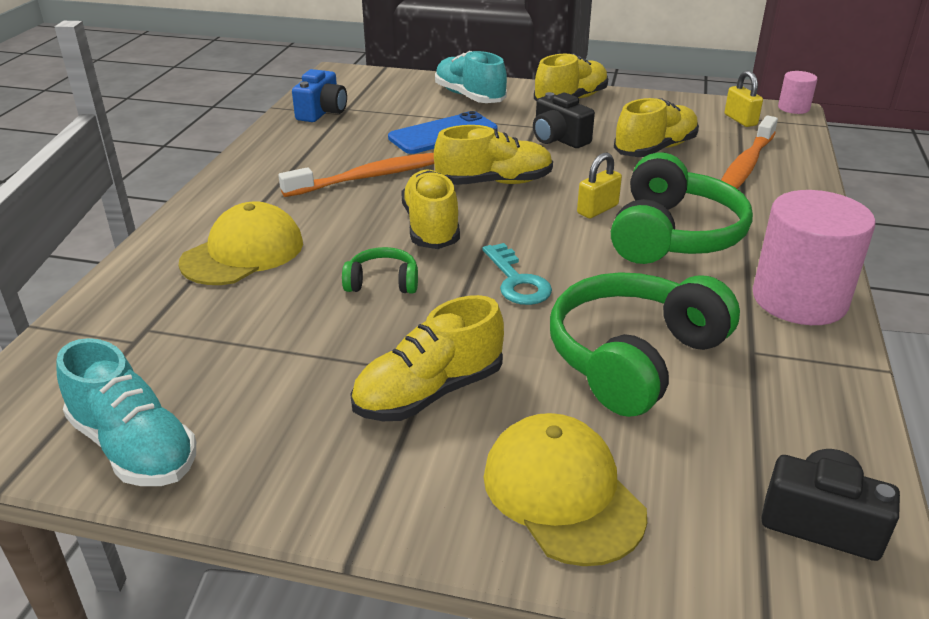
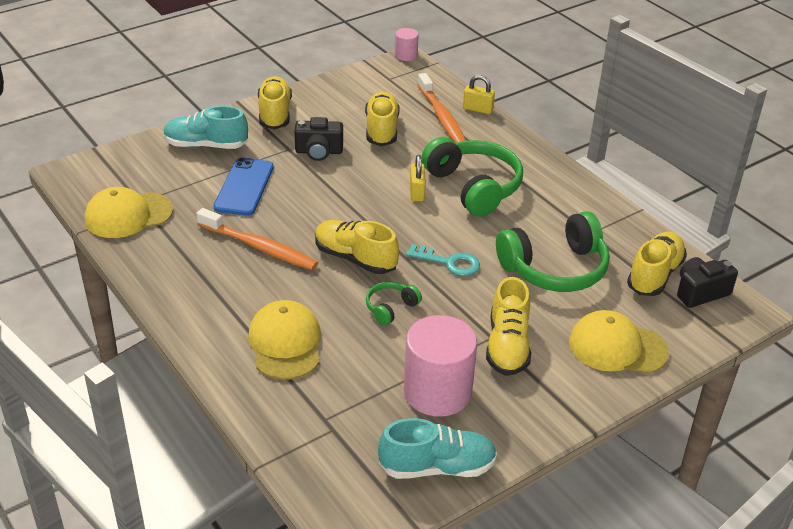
camera: 50 degrees left, 5 degrees up
orange toothbrush [278,153,434,197] -> orange toothbrush turned 105 degrees clockwise [196,208,318,270]
blue camera [292,69,347,122] -> yellow cap [85,187,173,238]
yellow shoe [434,125,553,185] -> yellow shoe moved to [627,232,687,296]
green headphones [550,272,740,417] -> green headphones turned 105 degrees counterclockwise [496,211,610,292]
yellow padlock [725,70,763,127] -> yellow padlock moved to [463,75,495,114]
pink cylinder [753,190,875,325] -> pink cylinder moved to [404,315,477,417]

